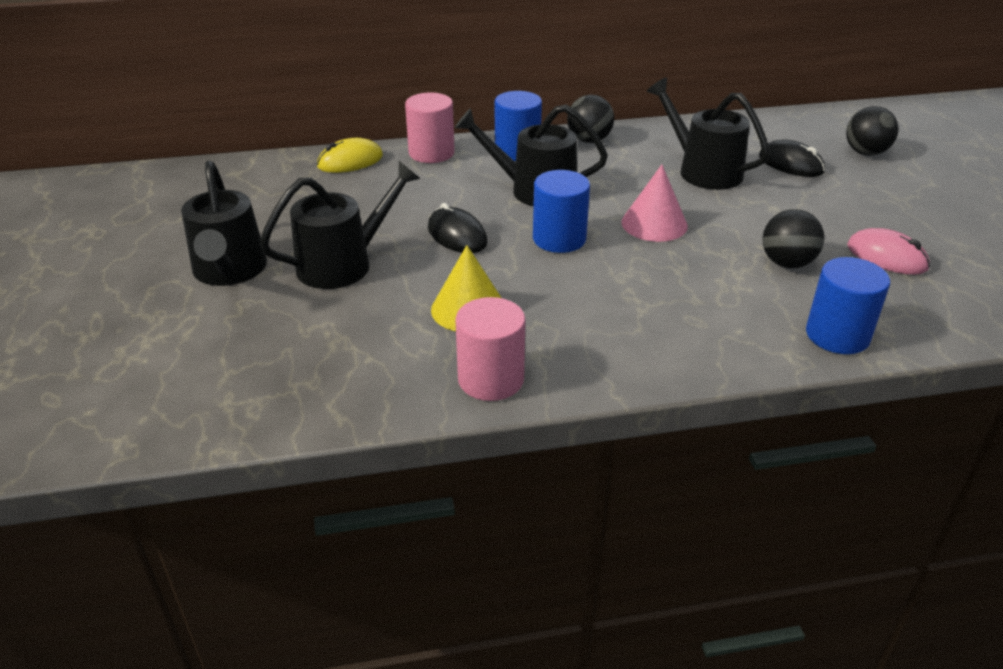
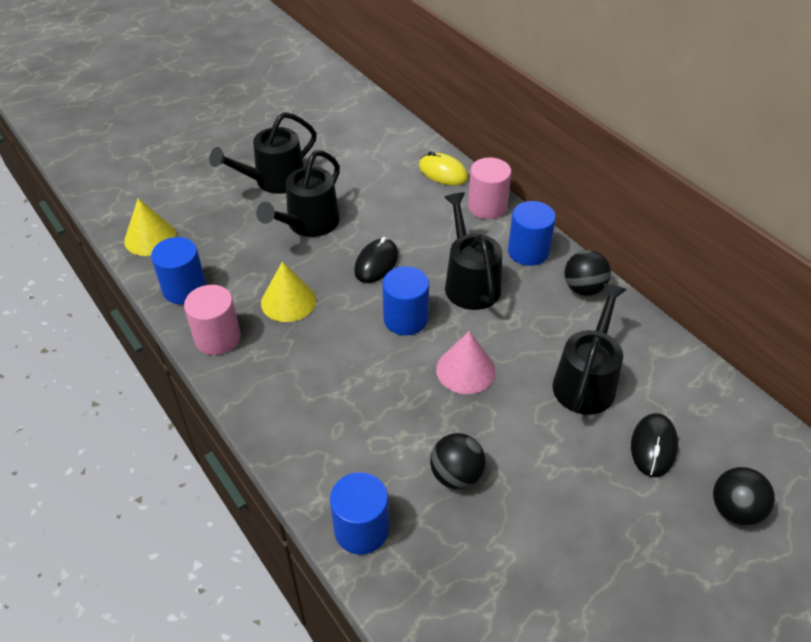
camera: 65 degrees right, 10 degrees up
black watering can [260,161,421,289] -> black watering can turned 90 degrees clockwise [256,150,340,237]
pink mouse [847,228,930,275] -> none
none -> yellow cone [124,198,177,256]
none -> blue cylinder [151,237,206,304]

